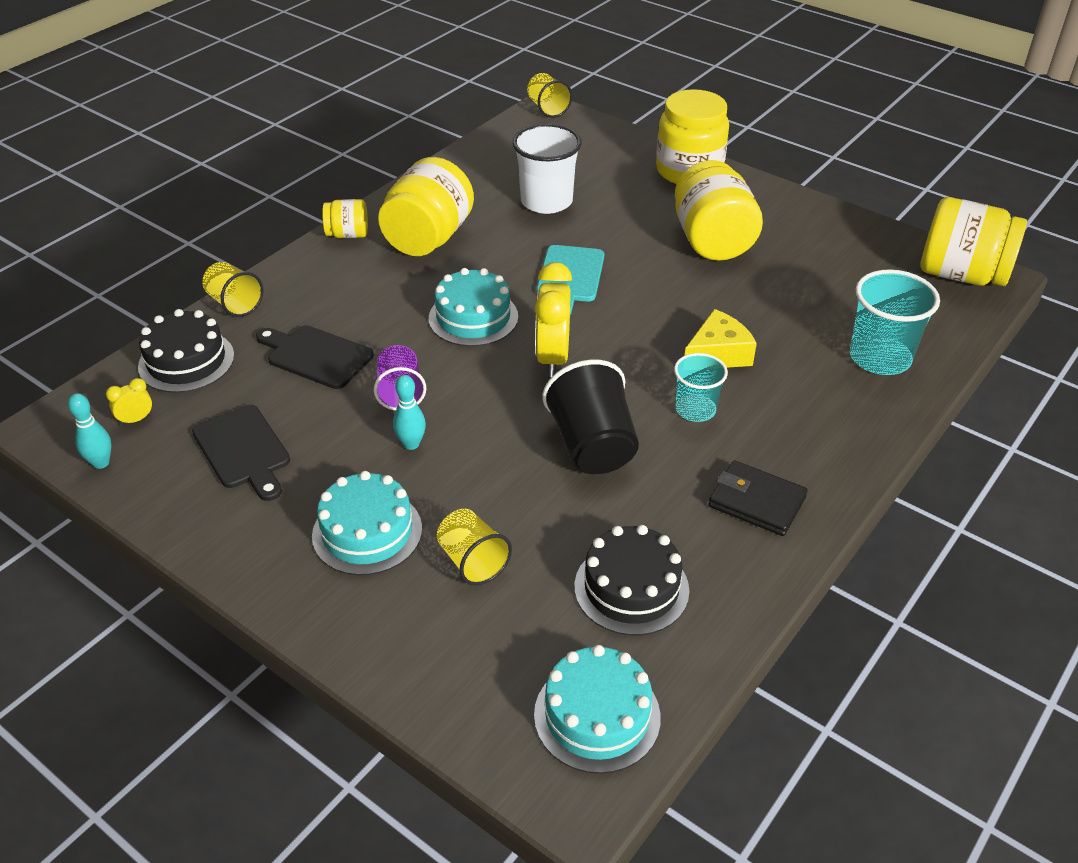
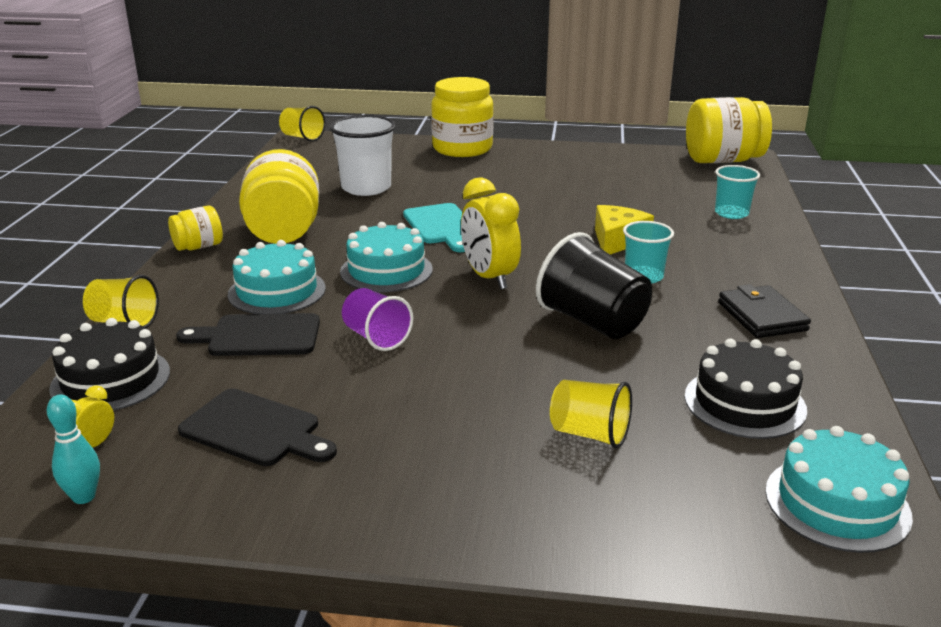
camera: 30 degrees left, 15 degrees down
turquoise cake [312,471,422,575] -> turquoise cake moved to [228,240,326,314]
turquoise bowling pin [393,375,426,450] -> none
yellow jar [675,160,763,261] -> none
black wallet [709,460,808,536] -> black wallet turned 75 degrees clockwise [718,284,811,338]
turquoise cup [850,269,940,375] -> turquoise cup [715,165,760,219], size x0.63

